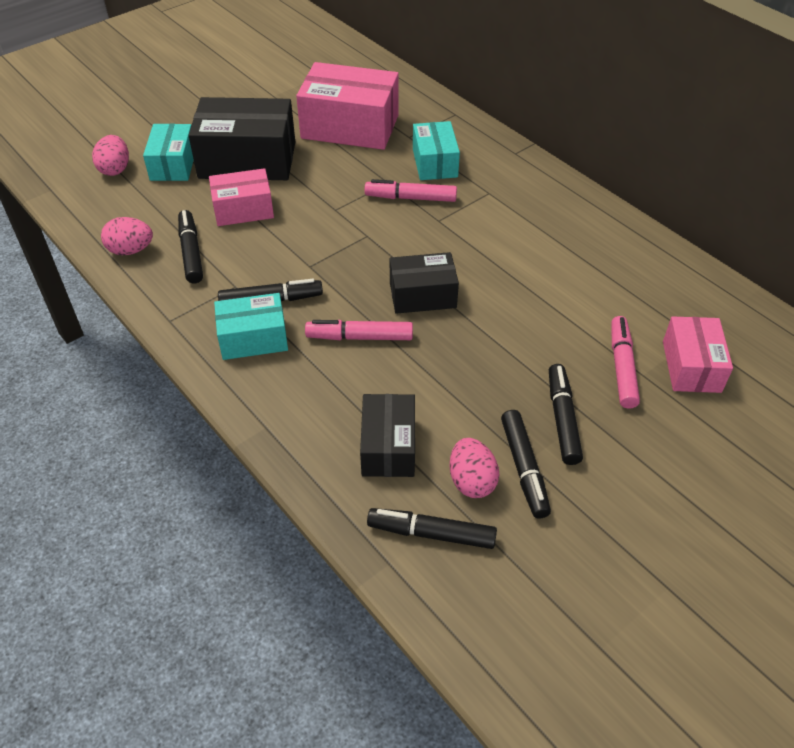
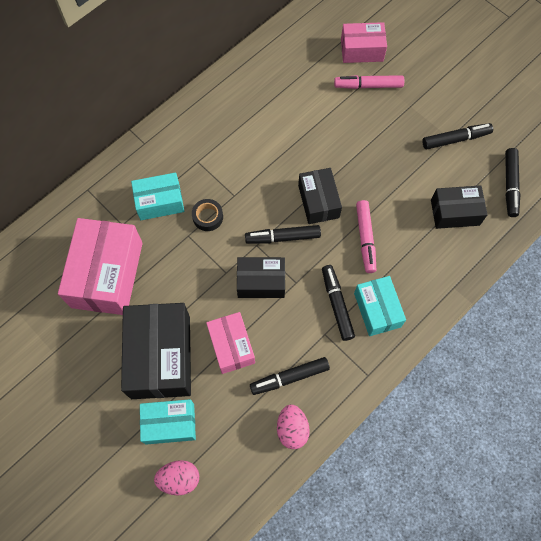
camera: 95 degrees left, 20 degrees up
pink marker [365,179,457,202] -> black tape [192,199,223,231]
pink egg [450,438,499,498] -> none
black marker [549,364,583,465] -> black marker moved to [245,225,321,244]
none -> black box [237,257,285,298]

